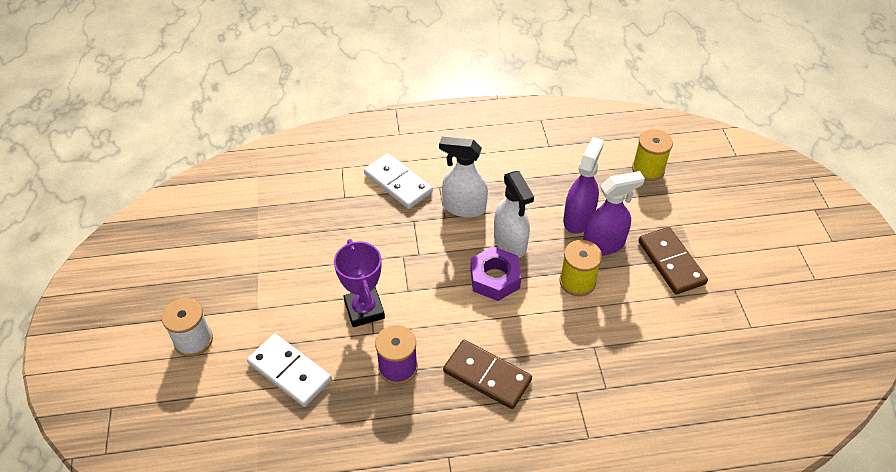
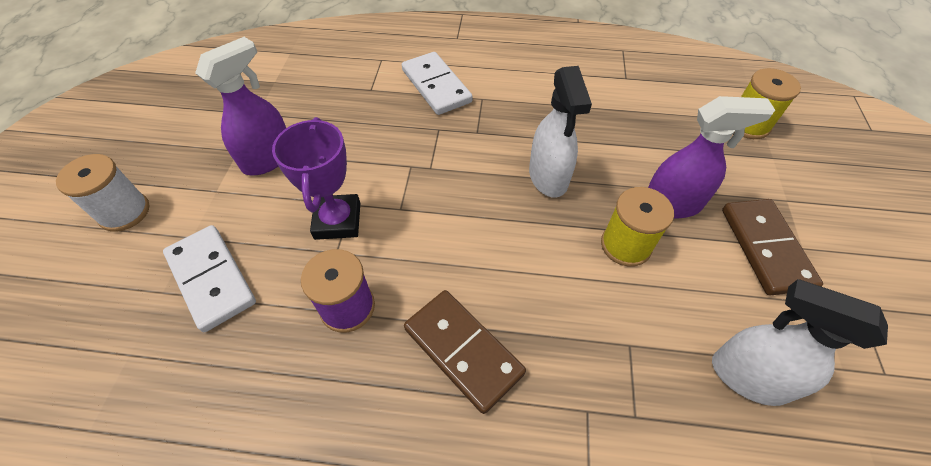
camera: 15 degrees right, 5 degrees up
white spray bottle [439,137,488,218] -> white spray bottle moved to [712,279,888,406]
purple nut [470,246,521,301] -> none
purple spray bottle [563,137,604,234] -> purple spray bottle moved to [195,37,286,175]

